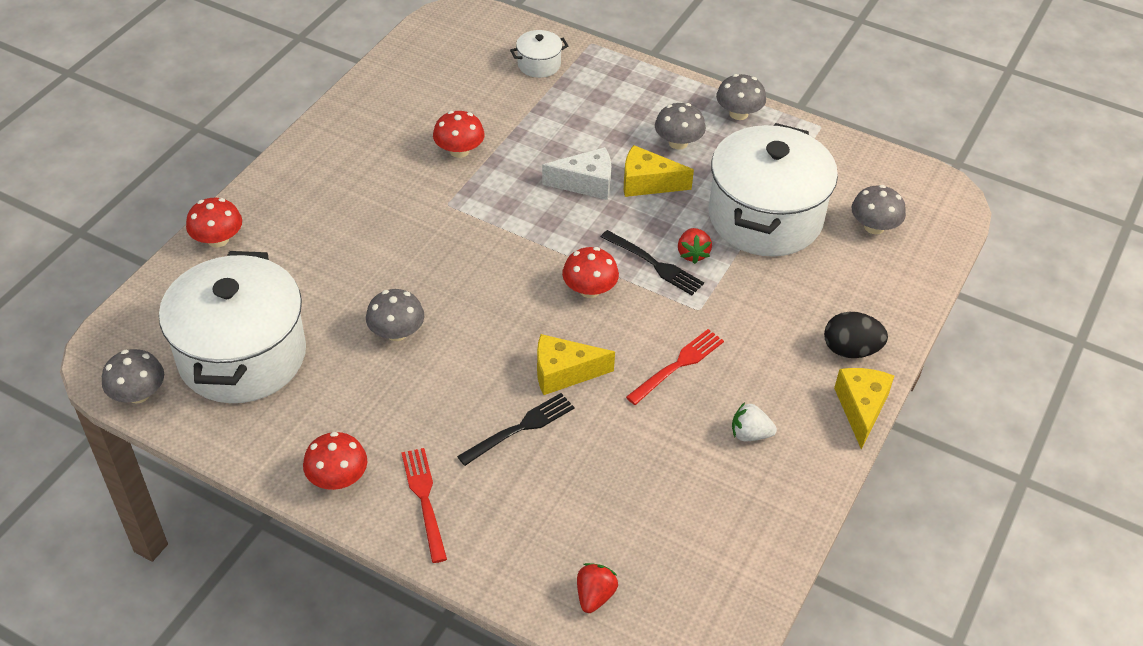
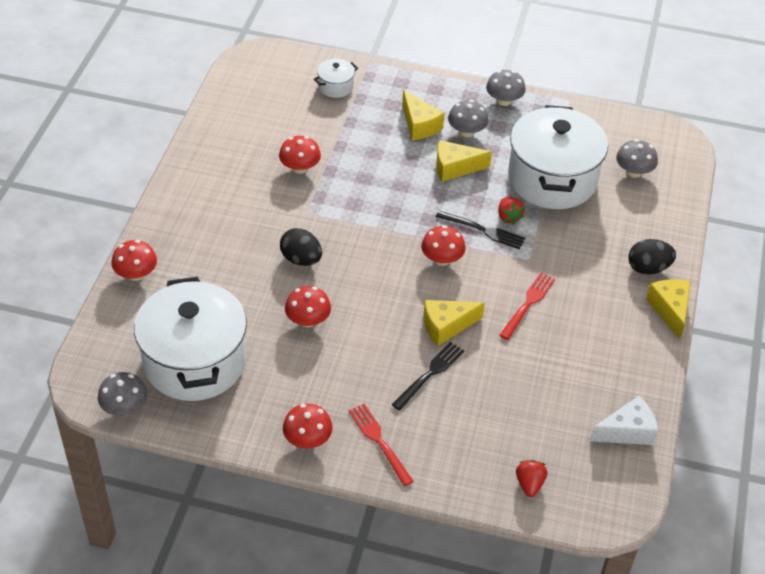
camera: 15 degrees left, 0 degrees up
grey mushroom [366,289,424,341] -> red mushroom [285,286,331,327]
white cheese [542,147,611,200] -> white cheese moved to [590,396,658,445]
white strawberry [732,402,777,441] -> none
none -> black egg [280,228,322,266]
none -> yellow cheese [402,90,445,140]

